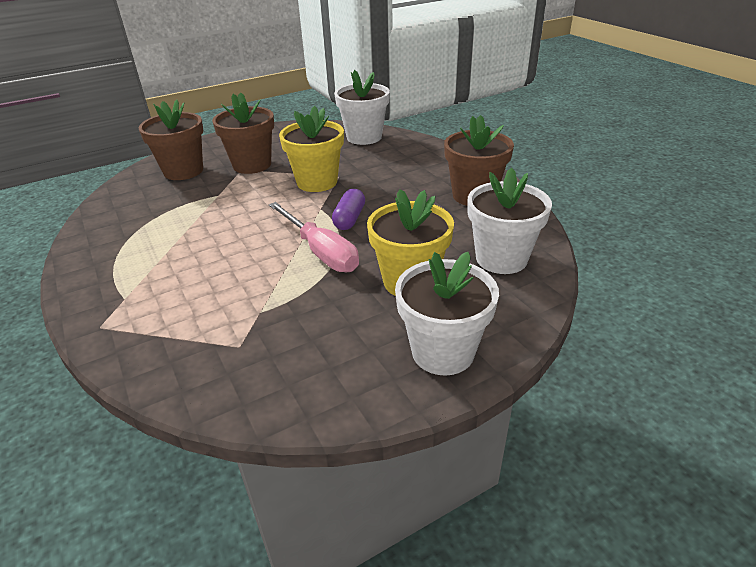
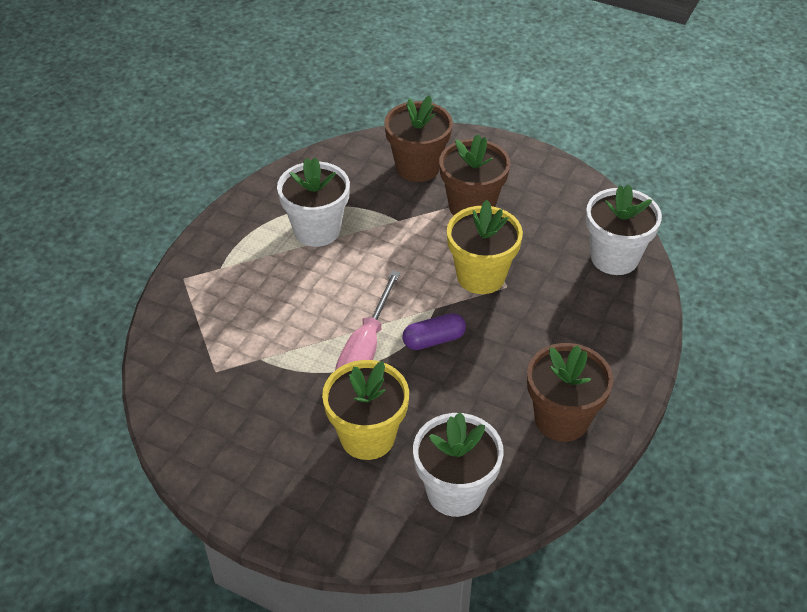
camera: 55 degrees right, 10 degrees up
white flower pot [395,252,499,376] -> white flower pot moved to [277,157,350,247]

